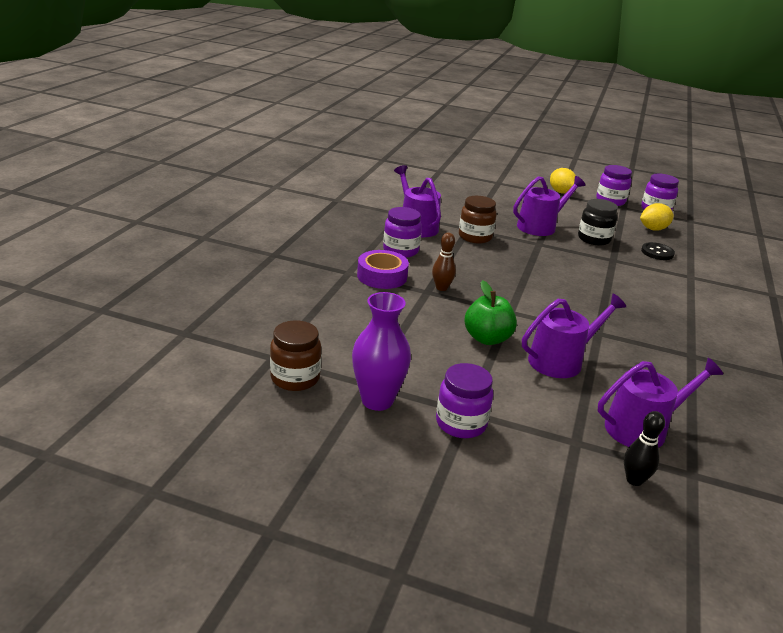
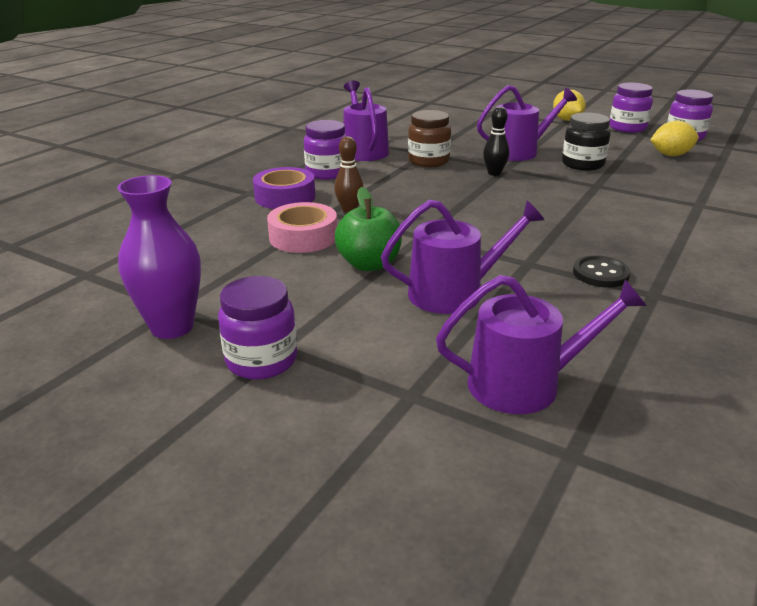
camera: 15 degrees right, 0 degrees up
brown jar [270,320,321,391] -> none
black bowling pin [624,411,665,486] -> black bowling pin moved to [483,107,509,176]
black button [641,242,675,260] -> black button moved to [573,255,630,288]
none -> pink tape [267,202,337,253]

